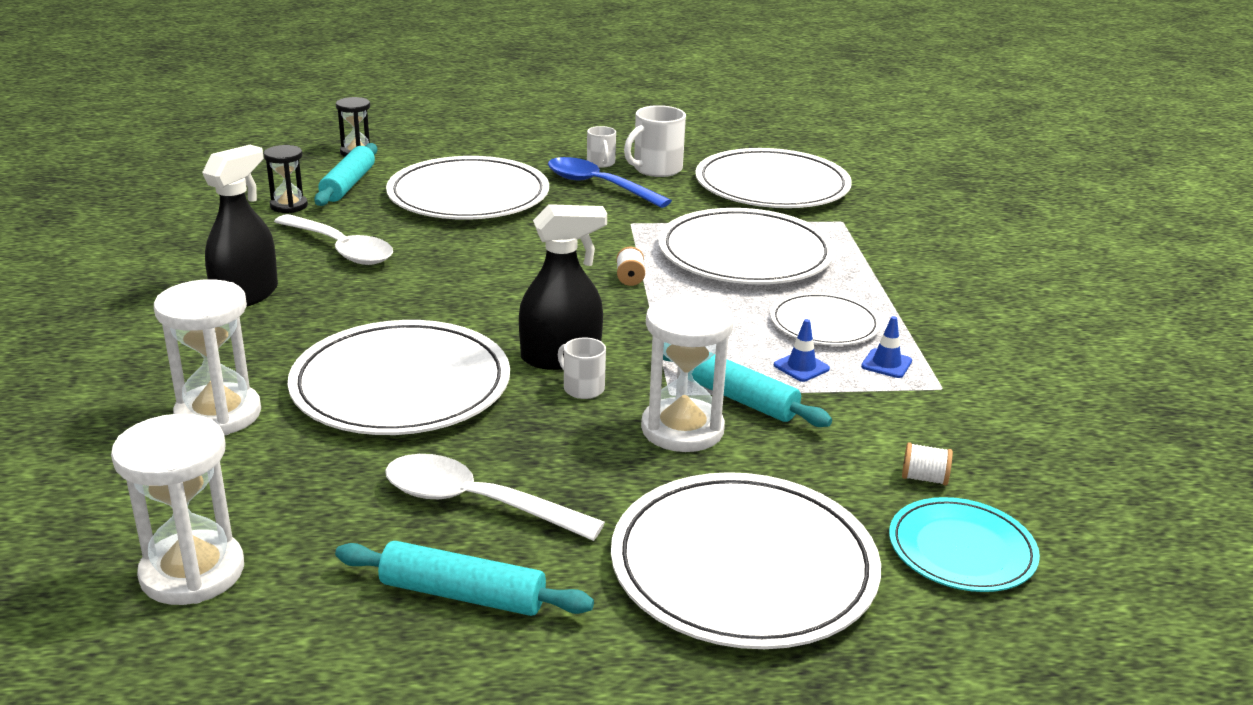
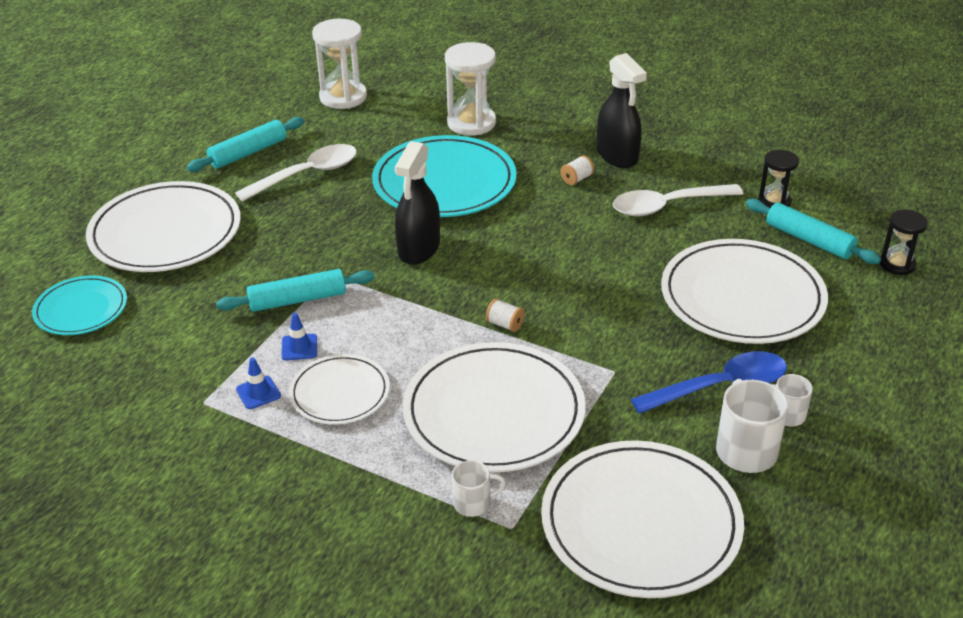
camera: 125 degrees right, 10 degrees up
white plate [288,320,510,435] -> turquoise plate [372,135,517,217]
white mug [558,337,606,399] -> white mug moved to [452,460,506,517]
white hourglass [641,294,734,452] -> none
white spool [902,442,953,486] -> white spool moved to [561,155,594,185]

